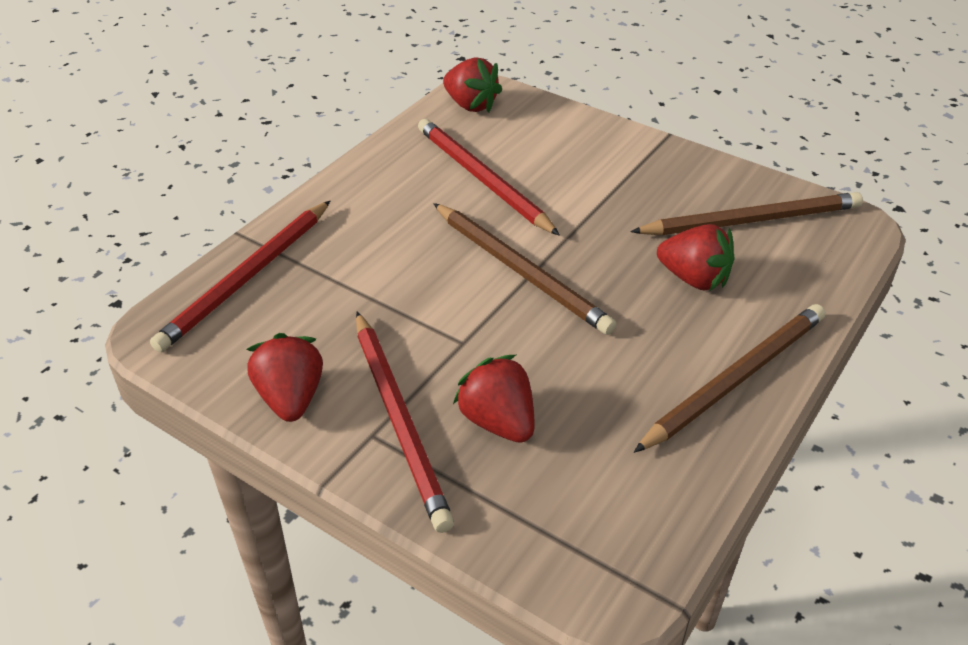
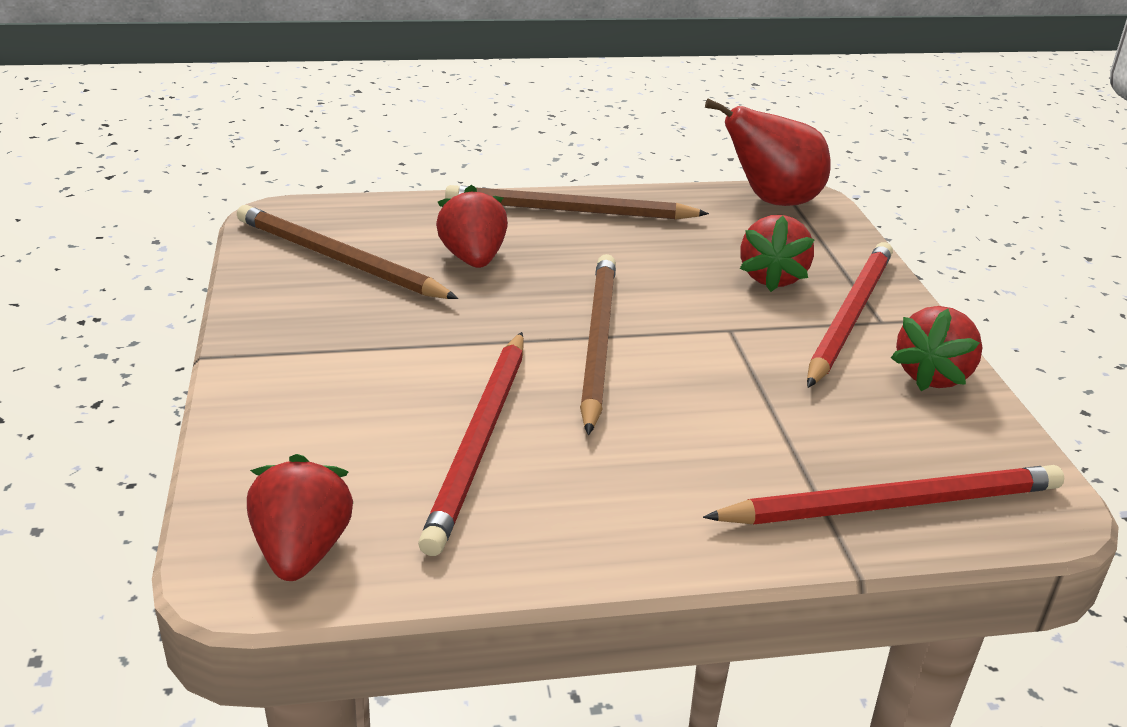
camera: 135 degrees left, 10 degrees down
none -> red pear [705,99,831,206]

